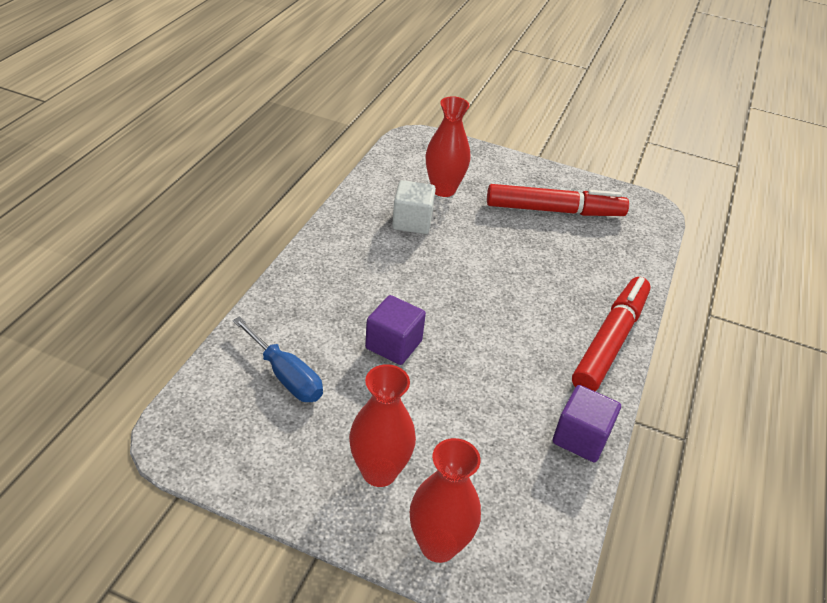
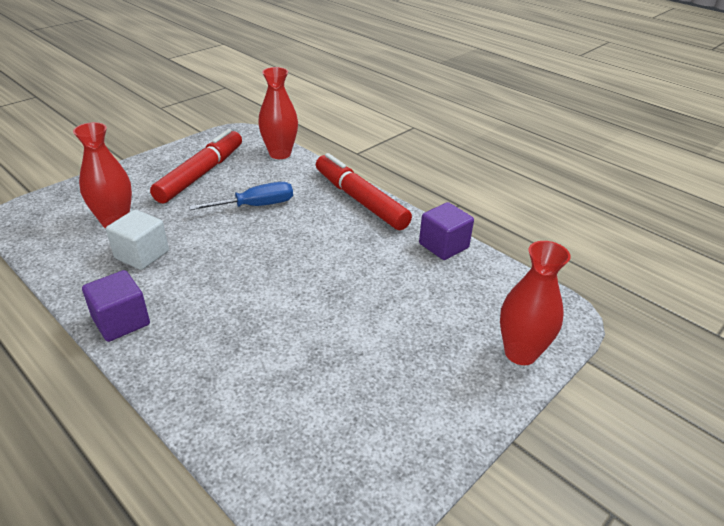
camera: 65 degrees left, 5 degrees down
blue screwdriver [233,316,323,402] -> blue screwdriver moved to [189,182,293,210]
red vase [349,364,416,487] -> red vase moved to [258,67,298,159]
purple cube [365,295,426,365] -> purple cube moved to [82,270,150,342]

